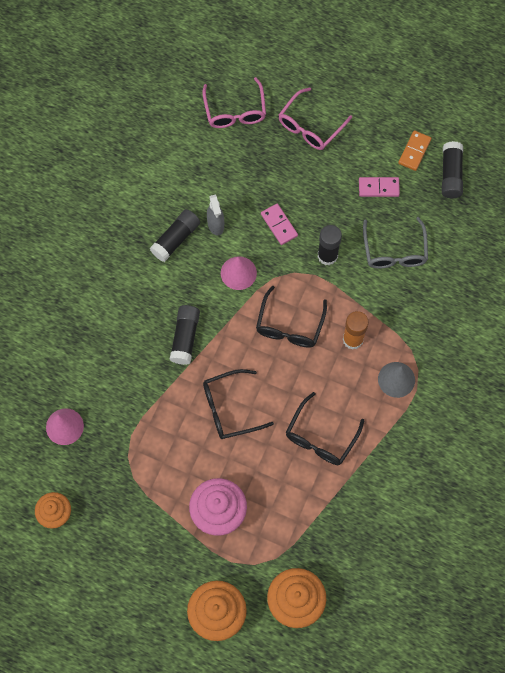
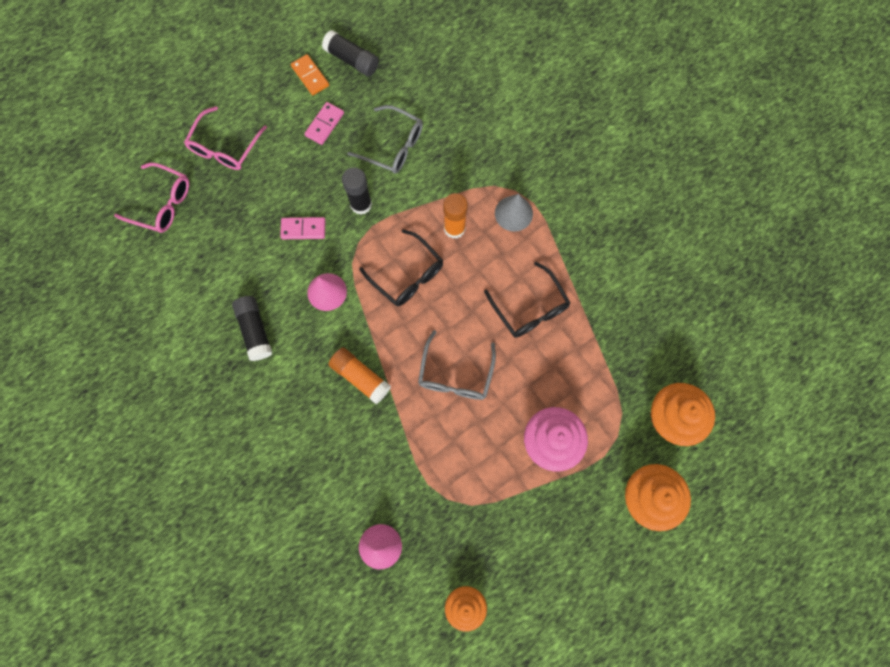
camera: 60 degrees left, 5 degrees up
black glue stick [170,305,200,365] -> orange glue stick [328,347,391,404]
black glasses [203,369,274,439] -> grey glasses [418,330,496,400]
grey spray bottle [207,194,224,235] -> none
pink glasses [279,88,352,150] -> pink glasses turned 45 degrees clockwise [184,106,267,170]

